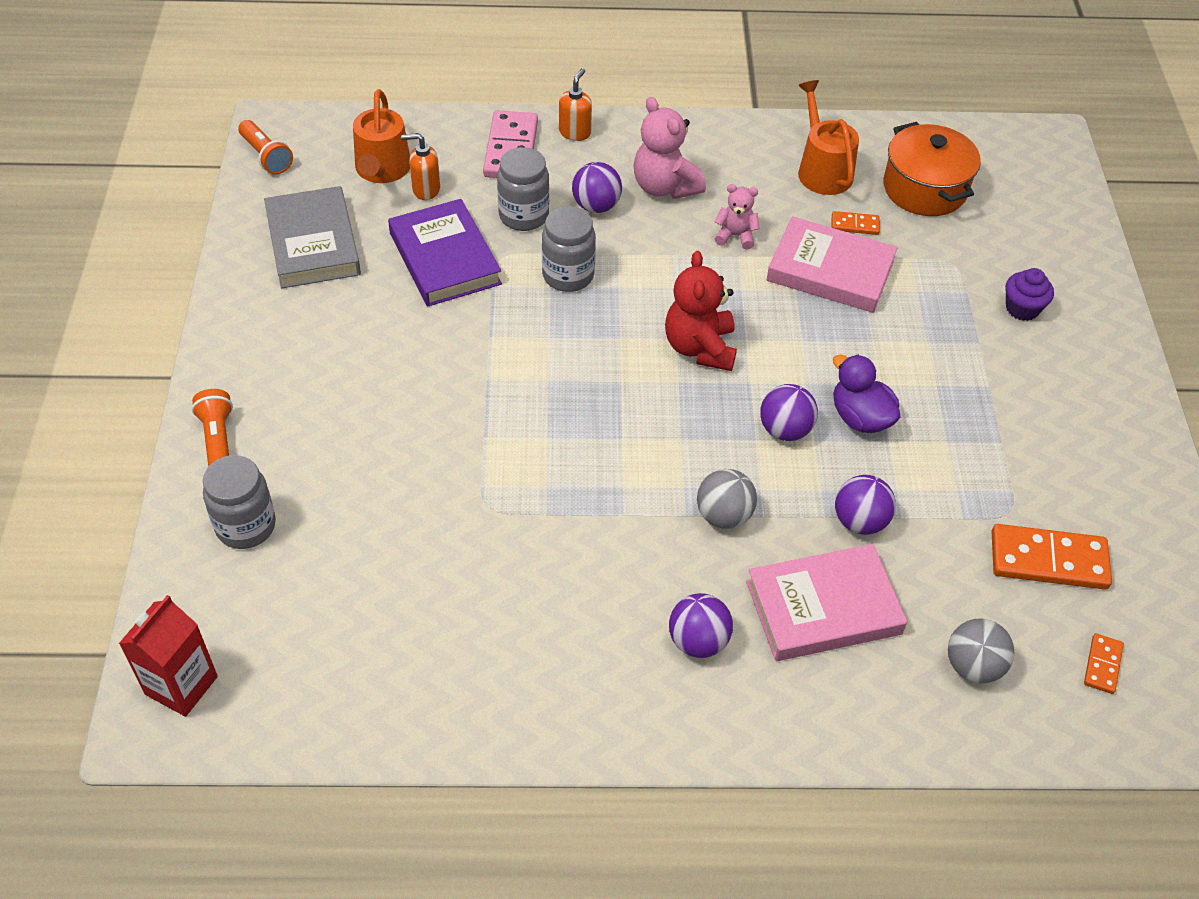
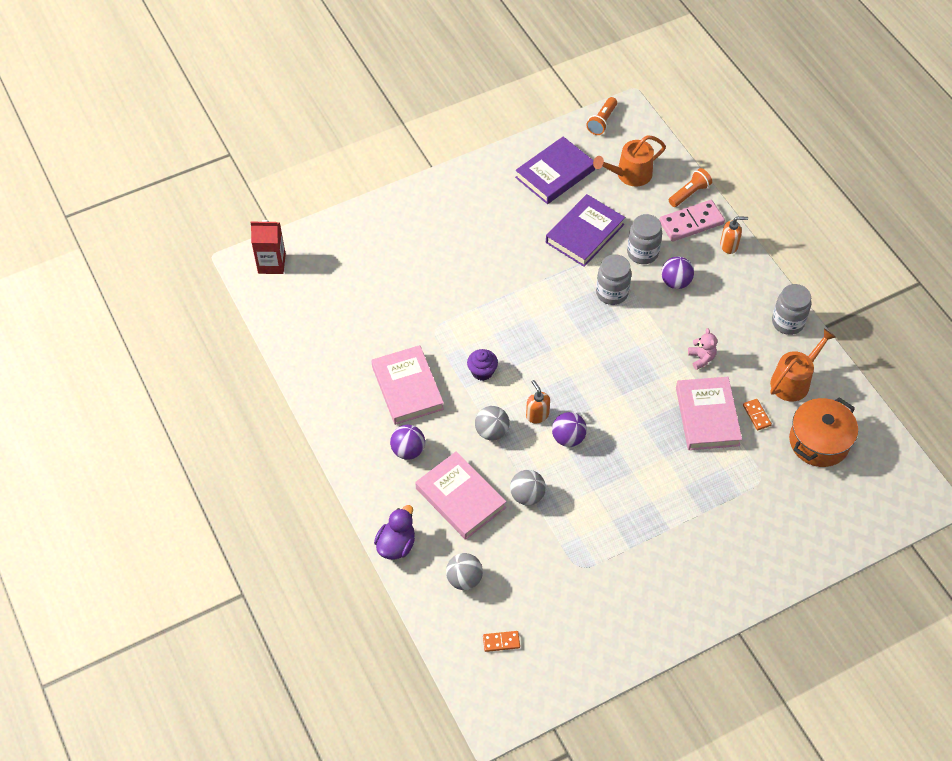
camera: 65 degrees right, 5 degrees up
orange flashlight [192,389,233,467] -> orange flashlight moved to [669,168,712,207]
grey jar [203,455,276,549] -> grey jar moved to [772,284,811,335]
grey book [264,186,361,288] -> purple book [515,136,595,204]
orange soap dispenser [401,133,440,200] -> orange soap dispenser moved to [526,380,550,423]
pink teddy bear [633,97,706,199] -> none
red teddy bear [665,251,737,371] -> none
purple duck [833,354,900,433] -> purple duck moved to [374,505,415,559]
purple ball [835,475,896,535] -> grey ball [510,470,546,505]
orange domino [991,524,1112,590] -> none
purple cupcake [1005,268,1054,321] -> purple cupcake moved to [467,349,498,381]
none -> pink book [372,345,444,425]

